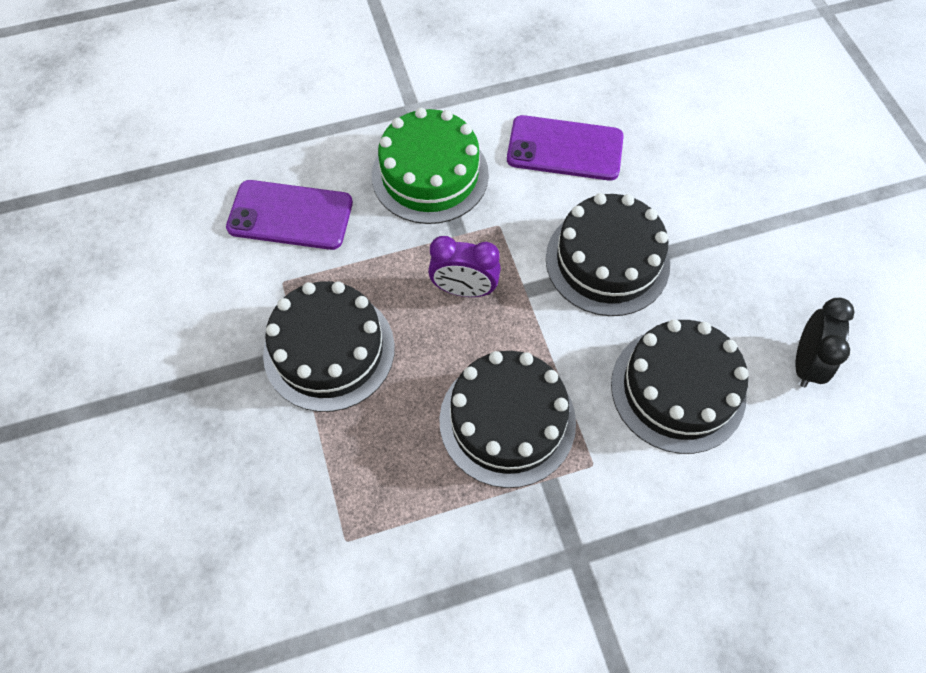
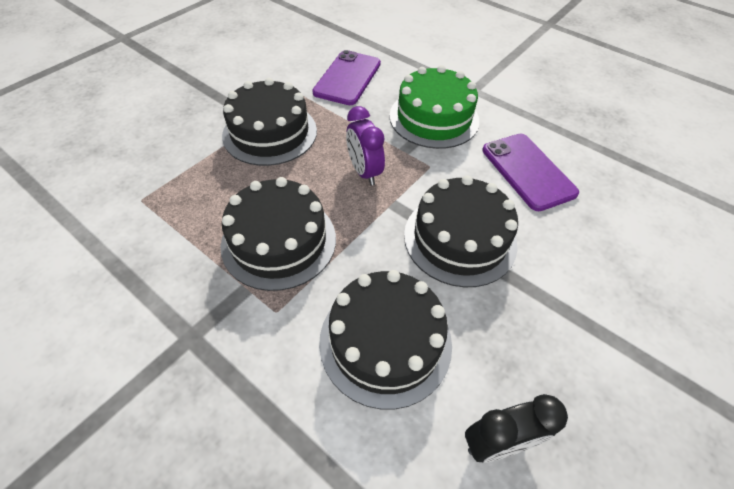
camera: 55 degrees right, 10 degrees down
purple phone [226,180,353,250] -> purple phone turned 45 degrees clockwise [312,50,381,105]

